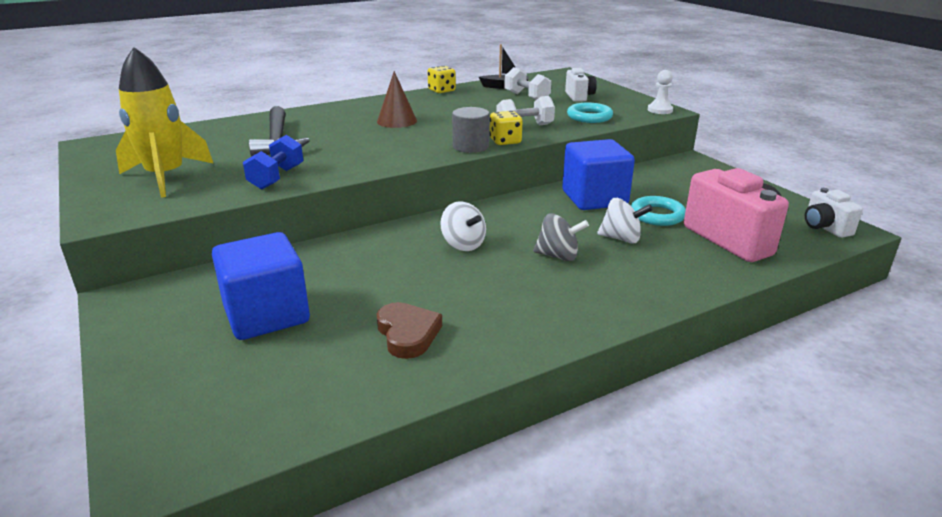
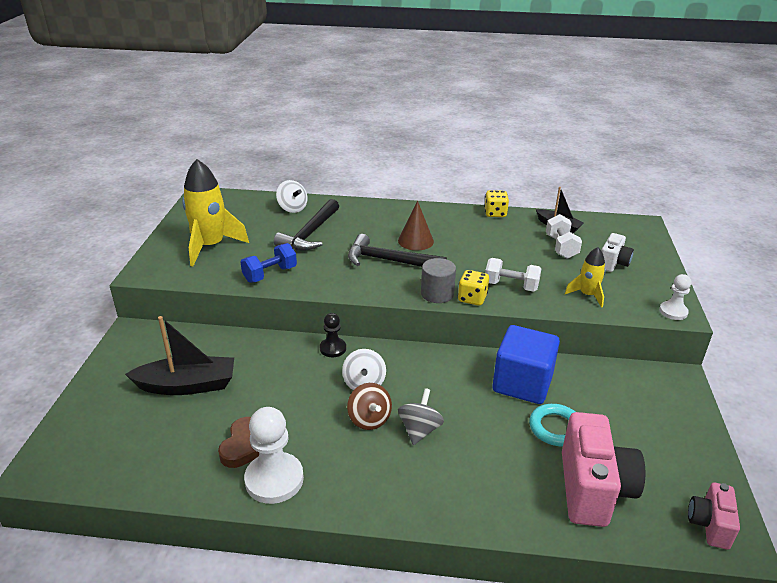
camera: 35 degrees right, 5 degrees up
blue cube [212,232,310,340] -> black boat [125,316,234,395]
grey spinning top [533,213,589,261] -> grey spinning top turned 120 degrees counterclockwise [398,388,444,445]
turquoise ring [567,103,613,123] -> yellow rocket [565,247,606,308]
white spinning top [597,198,653,244] -> white spinning top moved to [276,180,308,213]
white camera [805,188,863,238] -> pink camera [688,483,740,550]
none -> white pawn [244,407,304,504]
none -> black pawn [320,313,346,357]
none -> brown spinning top [347,383,392,430]
none -> black hammer [348,234,447,267]

